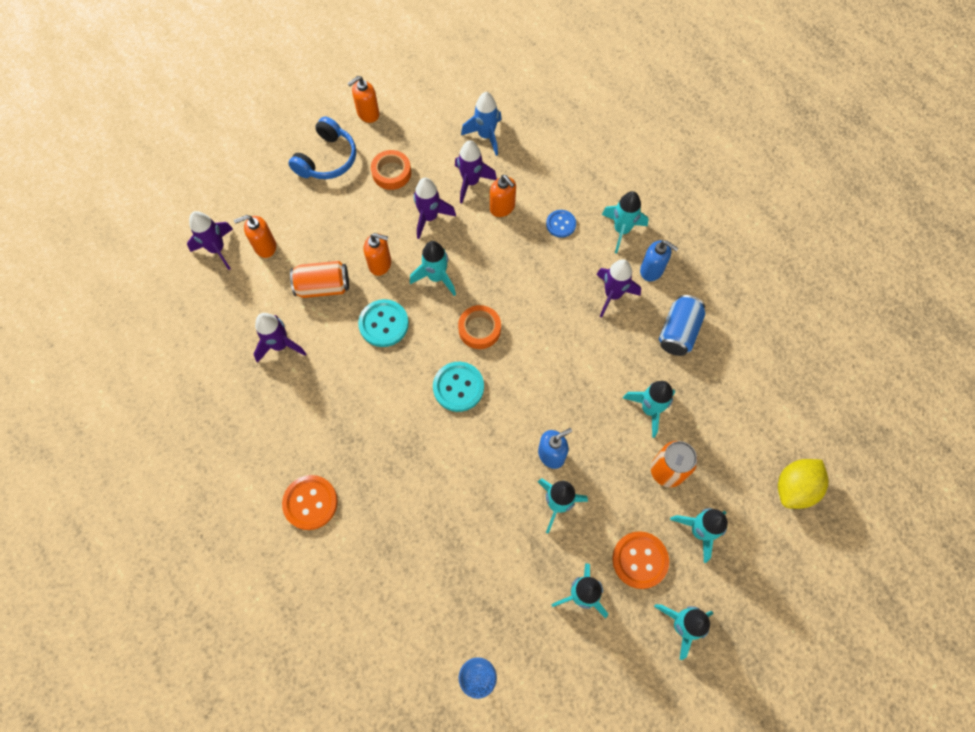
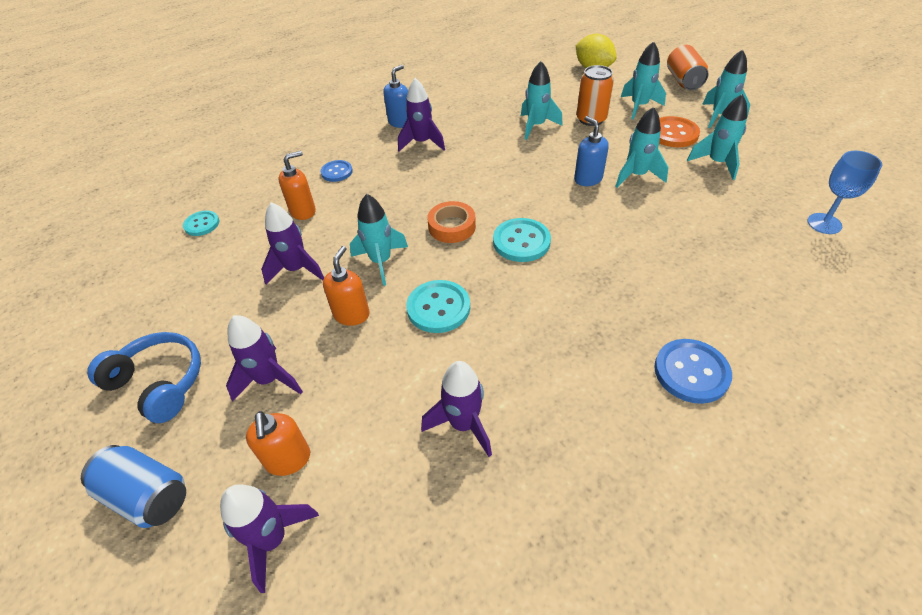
camera: 85 degrees left, 20 degrees down
orange button [282,475,338,530] -> blue button [654,339,732,404]
orange can [290,261,349,298] -> orange can moved to [667,45,709,90]
orange soap dispenser [347,76,380,123] -> none
orange tape [371,150,411,190] -> none
purple rocket [455,140,497,203] -> purple rocket moved to [226,315,303,402]
blue rocket [461,92,502,156] -> turquoise button [183,211,219,236]
turquoise rocket [602,191,648,253] -> none
blue can [659,295,705,356] -> blue can moved to [81,445,186,528]

